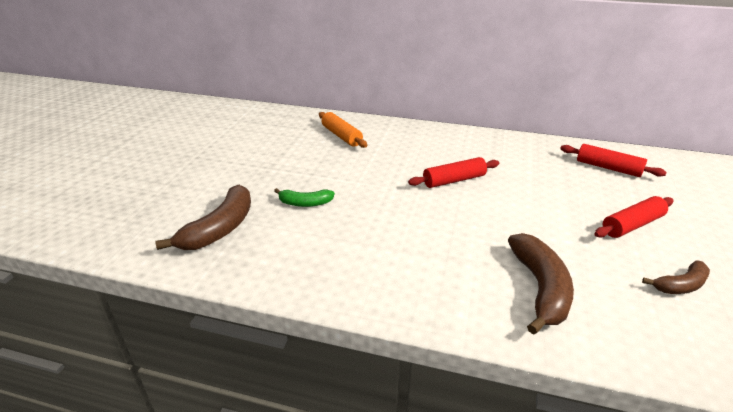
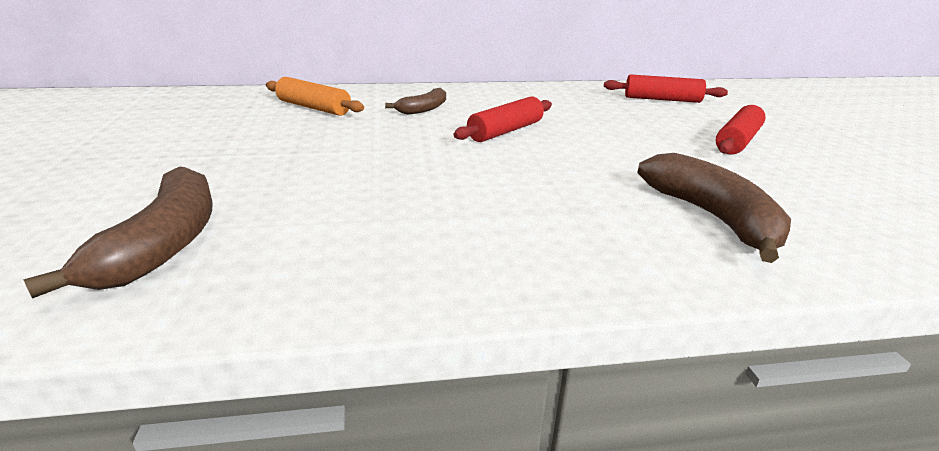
camera: 25 degrees left, 5 degrees down
green banana [274,188,335,207] -> none
brown banana [642,261,710,294] -> brown banana moved to [385,88,446,115]

